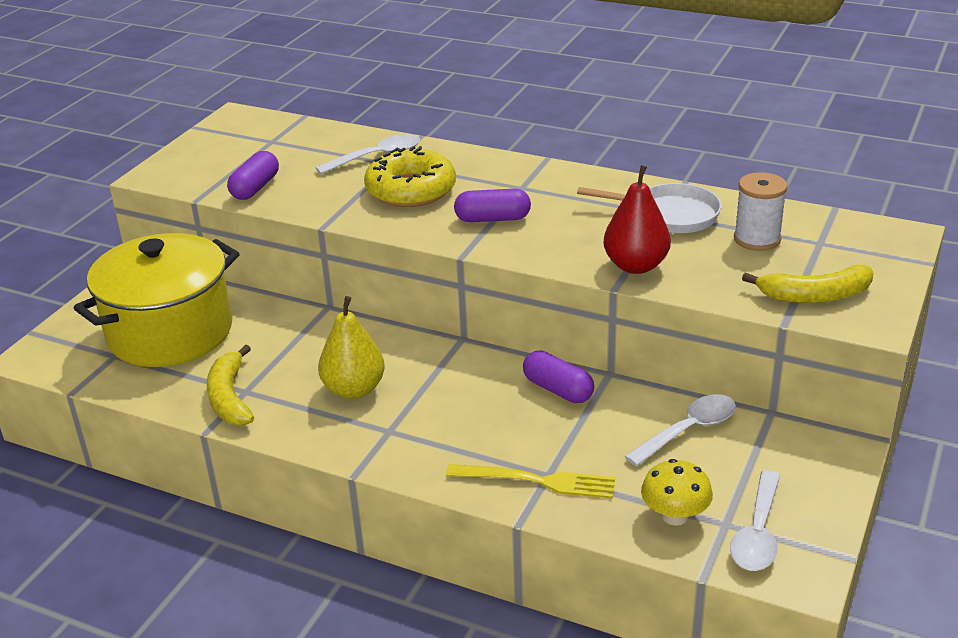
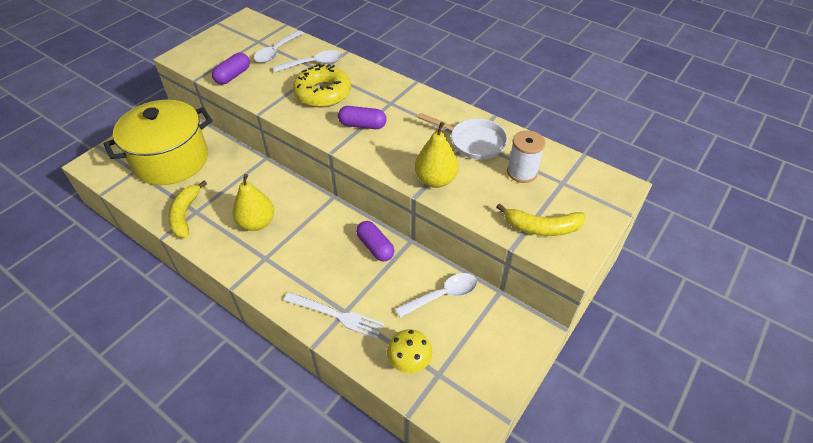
camera: 10 degrees right, 15 degrees up
yellow fork [446,464,615,499] -> white fork [284,292,384,339]
red pear [603,165,671,274] -> yellow pear [415,122,459,188]
white spoon [730,470,780,571] -> white spoon moved to [254,30,304,63]

